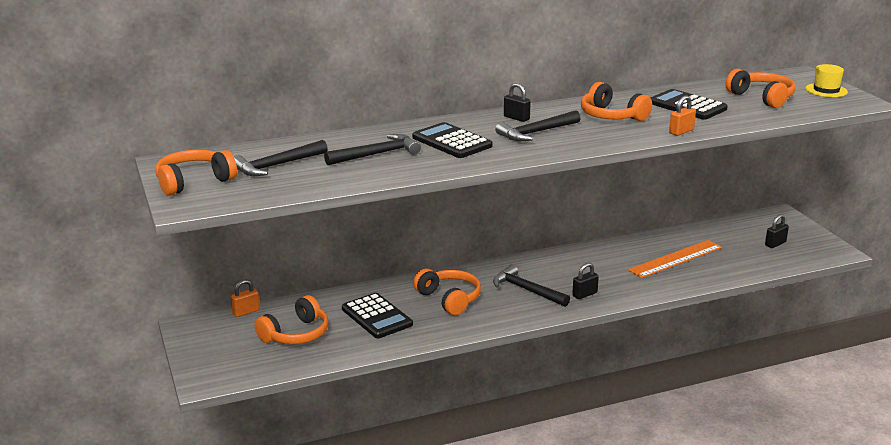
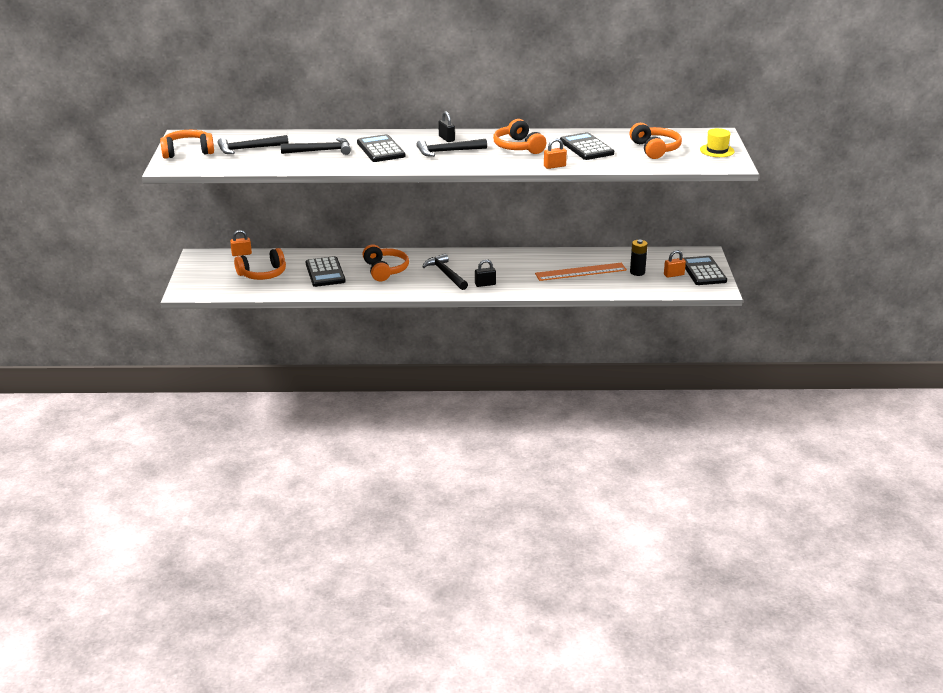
camera: 20 degrees right, 5 degrees up
black padlock [765,214,789,248] -> orange padlock [664,250,686,278]
none -> black battery [630,239,648,276]
none -> black calculator [683,256,727,285]

